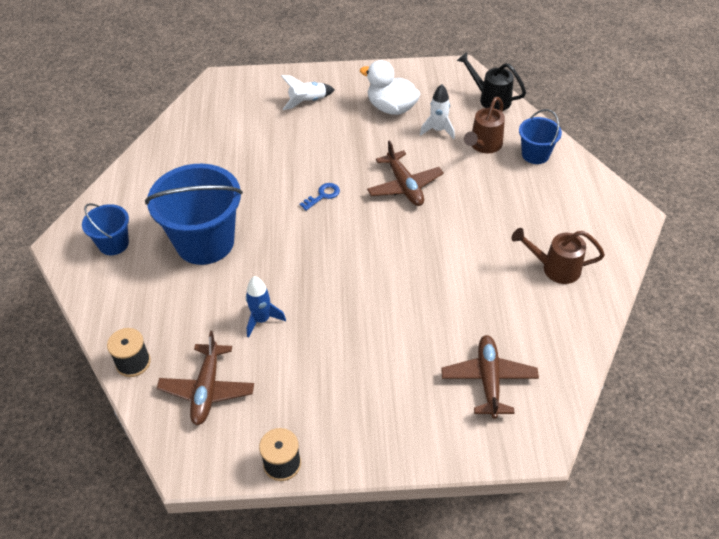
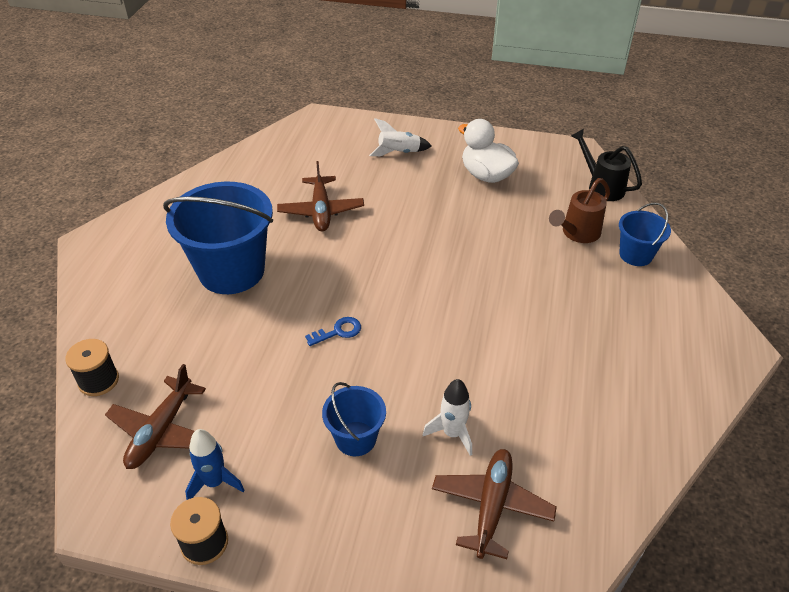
camera: 15 degrees right, 5 degrees down
blue bucket [82,203,129,255] -> blue bucket moved to [322,382,386,456]
blue rocket [246,276,286,337] -> blue rocket moved to [185,429,244,500]
blue key [300,183,340,211] -> blue key moved to [305,317,361,346]
brown plane [367,140,444,206] -> brown plane moved to [277,161,364,231]
white rocket [420,84,455,139] -> white rocket moved to [423,379,472,456]
brown watering can [511,228,605,284] -> none

